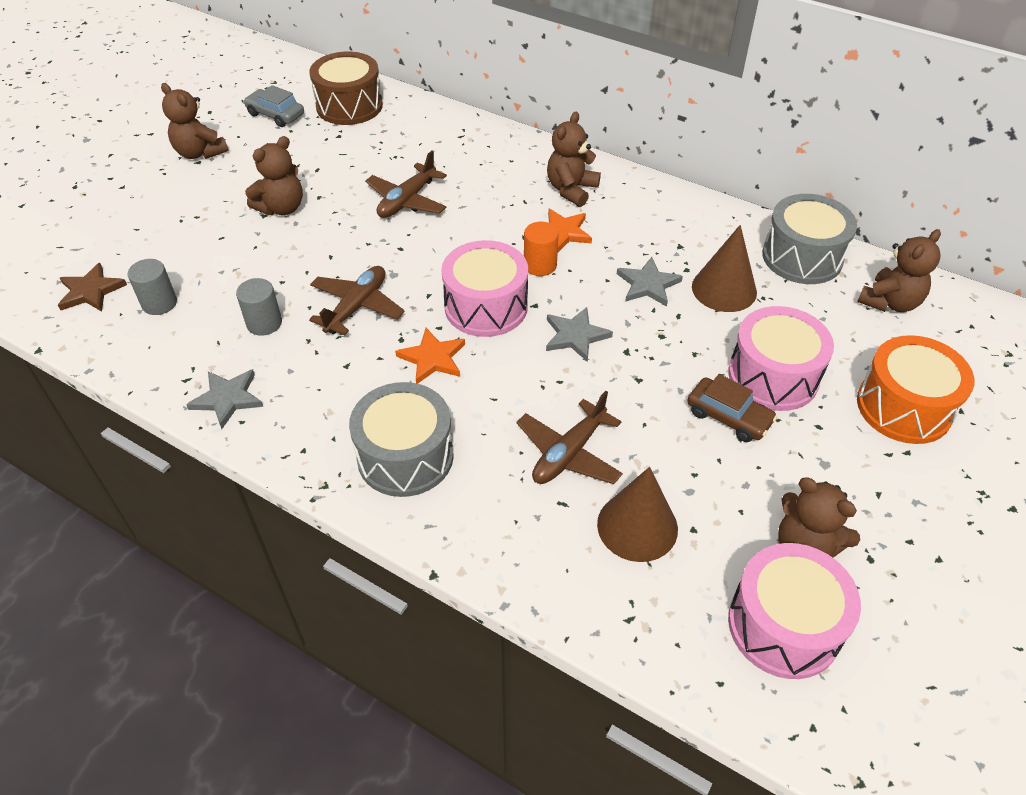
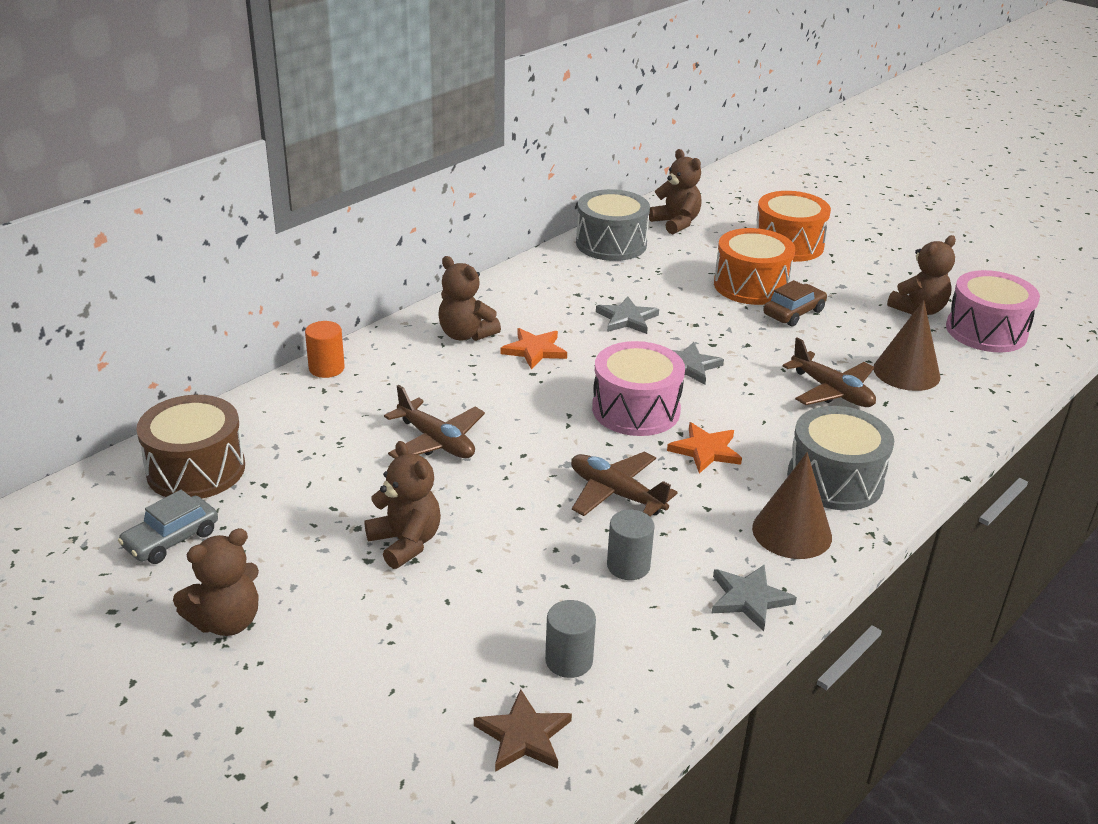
camera: 80 degrees left, 15 degrees down
orange cylinder [524,222,558,276] -> orange cylinder moved to [305,321,345,378]
brown cone [692,225,757,312] -> brown cone moved to [752,452,832,559]
pink drum [728,306,834,411] -> orange drum [714,228,795,305]

